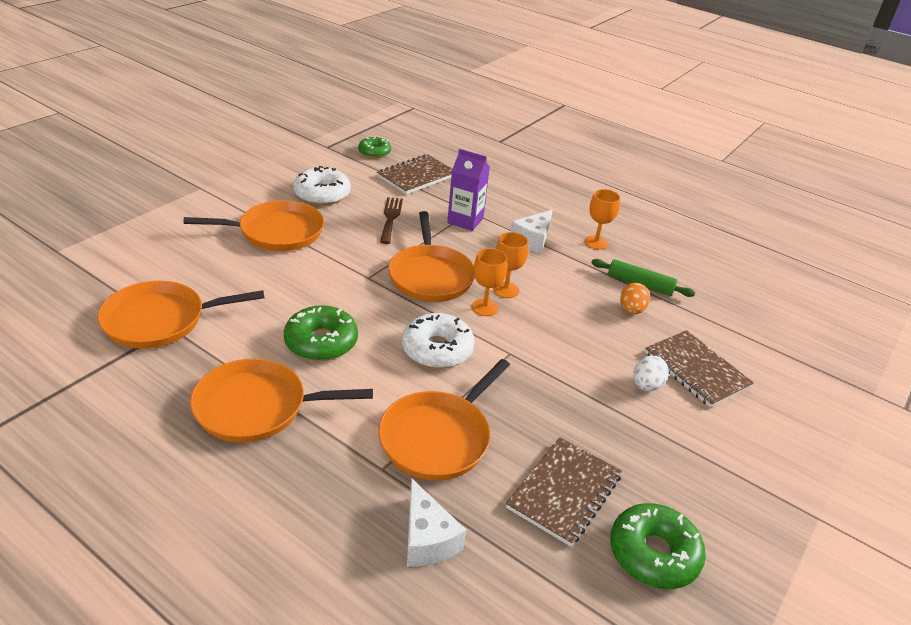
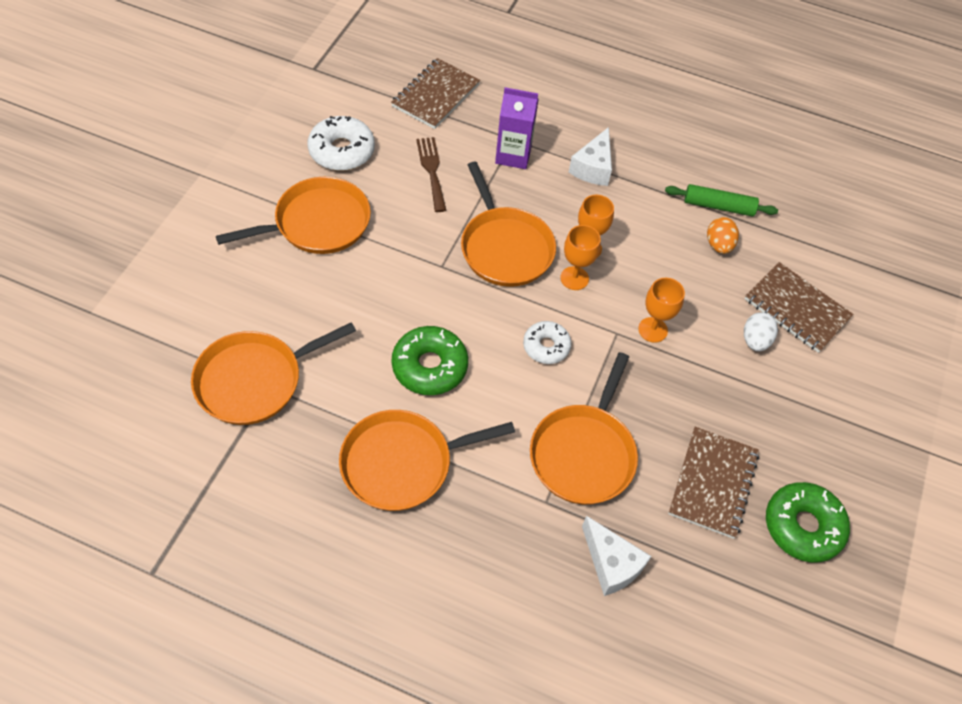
camera: 15 degrees left, 20 degrees up
green donut [358,136,391,158] -> none
white donut [402,313,475,368] -> white donut [523,321,572,364], size x0.64
orange goblet [584,189,620,250] -> orange goblet moved to [638,278,685,343]

